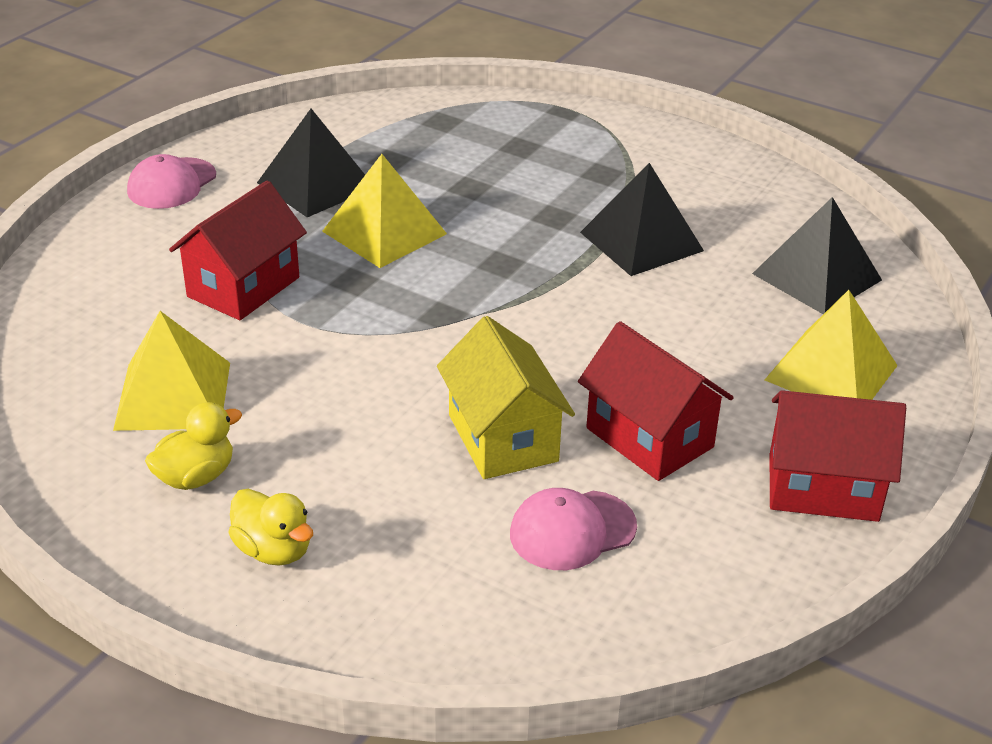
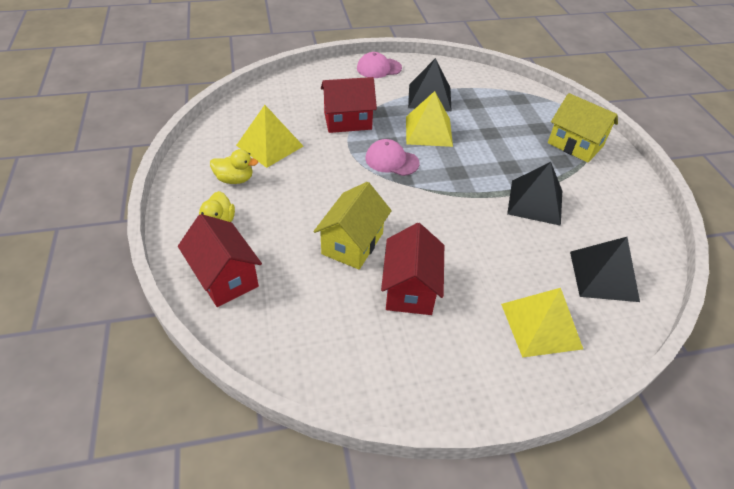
camera: 45 degrees right, 10 degrees up
pink cap [510,488,637,570] -> pink cap moved to [366,139,420,176]
red house [770,390,906,522] -> red house moved to [178,214,262,307]
none -> yellow house [548,93,618,163]

